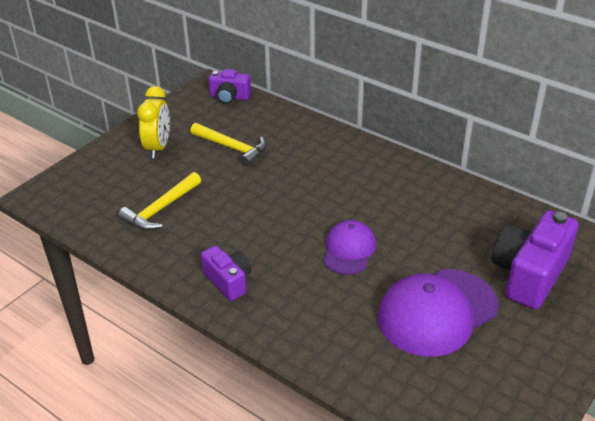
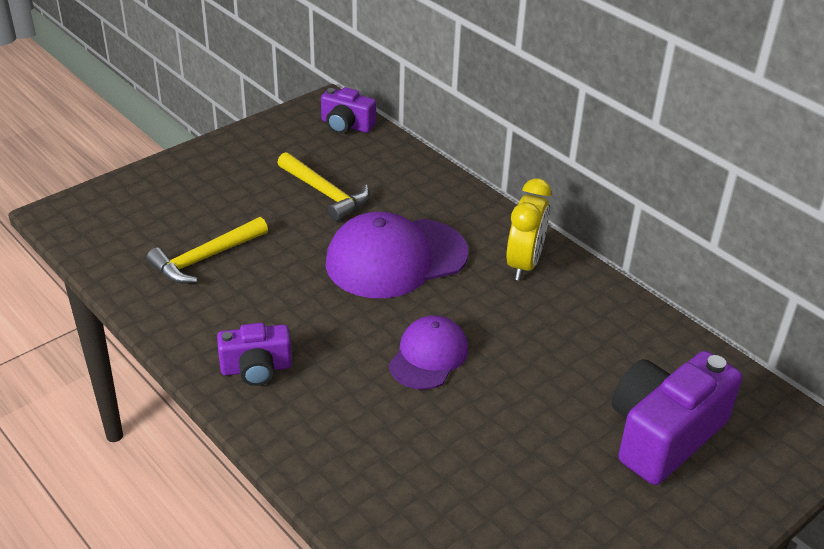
camera: 10 degrees right, 0 degrees up
yellow clock [137,86,170,158] -> yellow clock moved to [507,178,551,281]
purple camera [200,246,251,301] -> purple camera turned 105 degrees clockwise [217,323,292,386]
purple cap [378,269,499,357] -> purple cap moved to [325,212,468,298]

